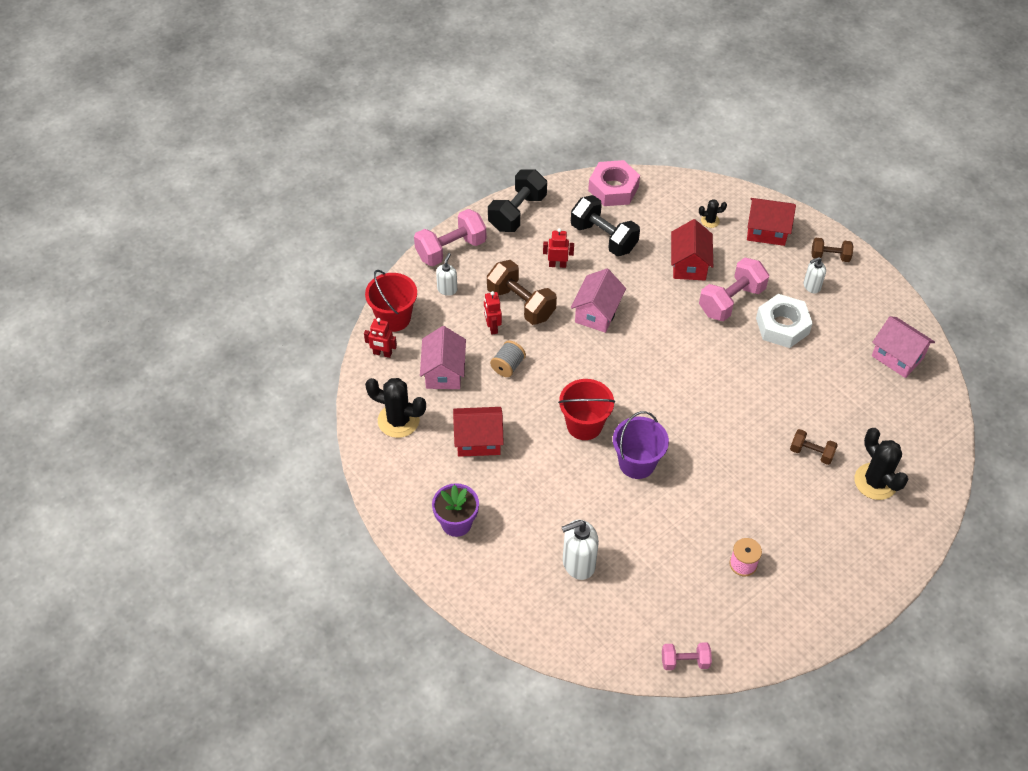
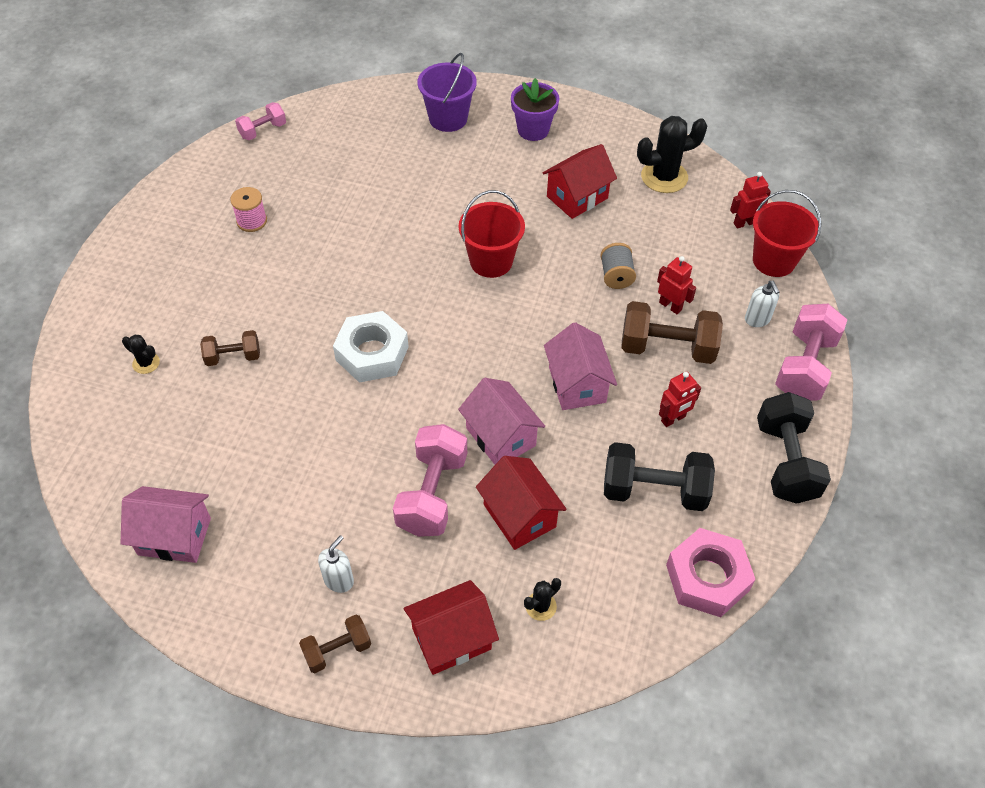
camera: 145 degrees right, 0 degrees up
pink house [420,326,466,389] -> pink house moved to [458,378,545,465]
white soap dispenser [562,520,599,580] -> none
purple bucket [613,411,669,479] -> purple bucket moved to [417,53,477,132]
white nut [756,294,813,348] -> white nut moved to [333,311,409,383]
black cactus [854,428,908,500] -> black cactus [122,335,160,374], size x0.50

